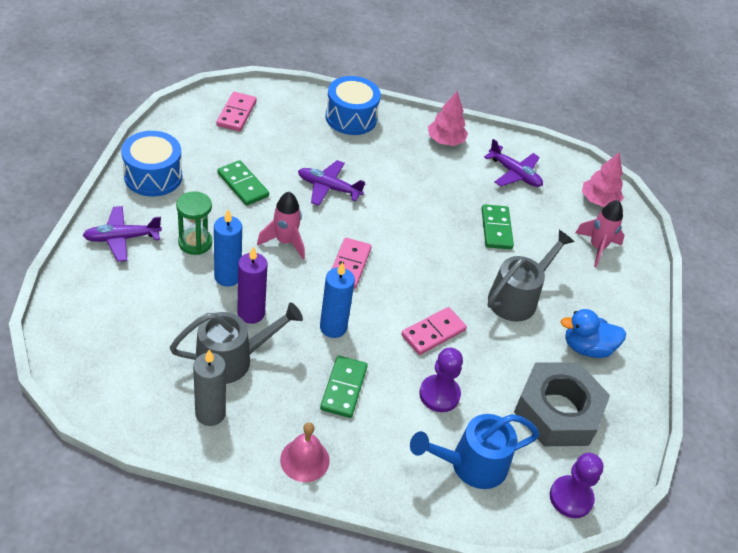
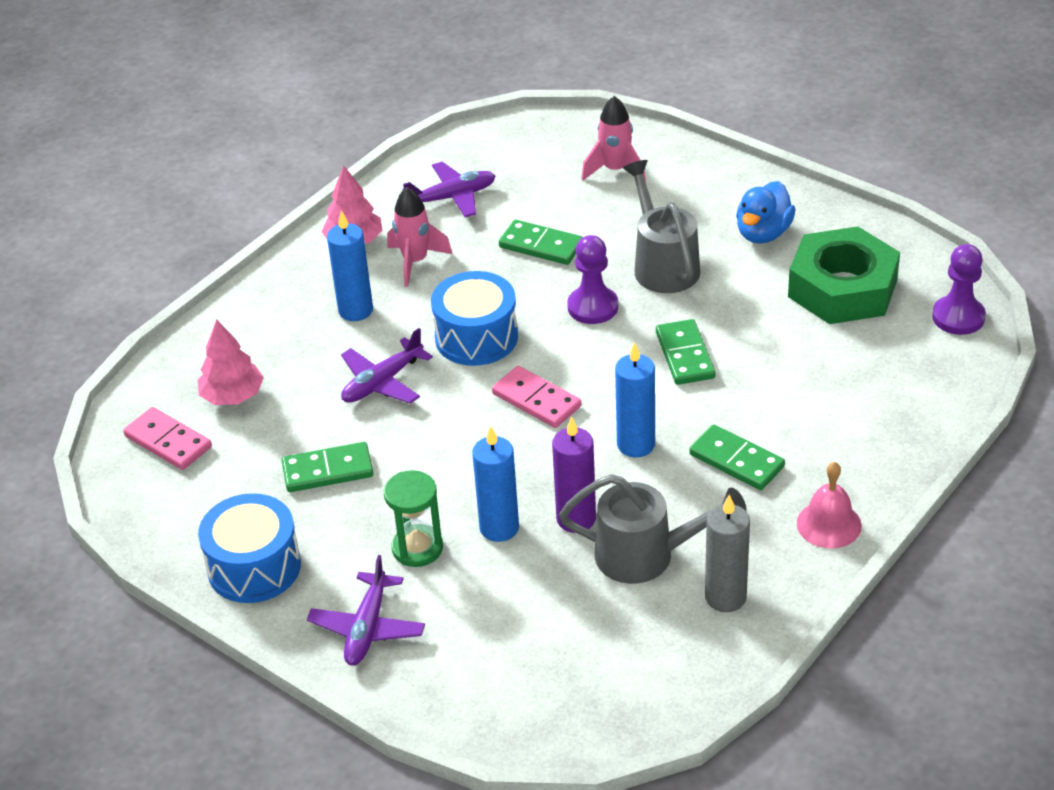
camera: 55 degrees left, 5 degrees down
grey watering can [170,302,303,384] -> grey watering can turned 90 degrees clockwise [559,474,747,584]
pink rocket [257,192,305,259] -> pink rocket moved to [387,187,452,287]
blue drum [326,76,381,135] -> blue drum moved to [431,271,518,366]
pink domino [401,307,467,355] -> green domino [656,319,716,385]
blue watering can [410,414,540,489] -> none
purple pawn [419,348,463,412] -> purple pawn moved to [567,235,618,324]
grey nut [514,362,610,446] -> green nut [788,226,900,324]
pink tree [582,152,624,207] -> pink tree moved to [198,319,264,405]
none -> blue candle [327,210,373,321]

